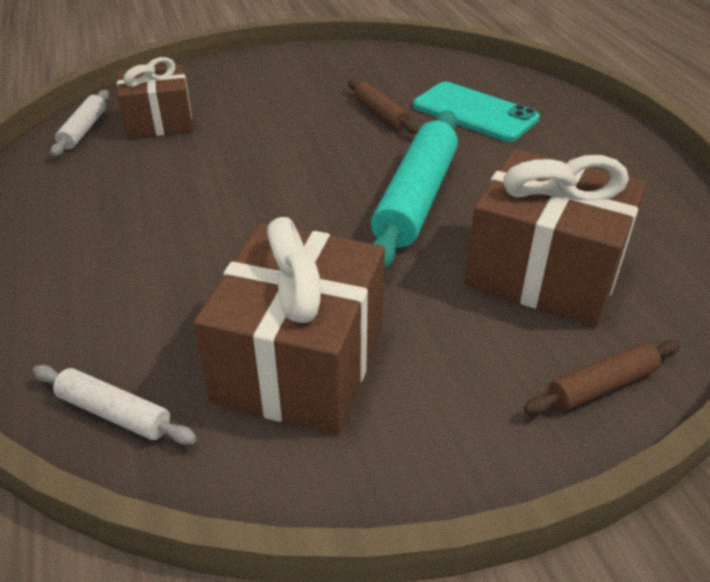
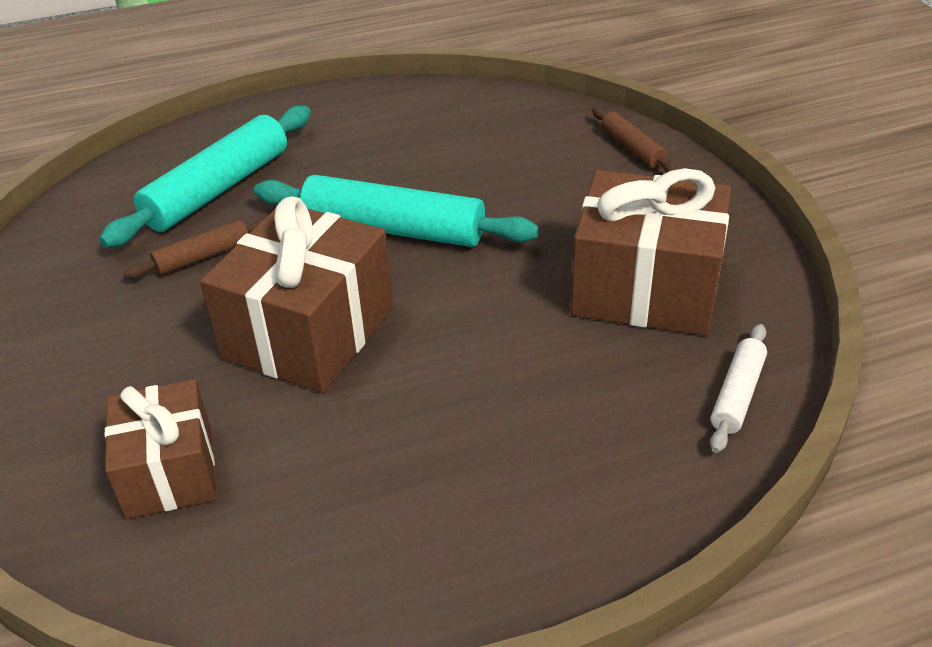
camera: 90 degrees left, 0 degrees up
white rolling pin [50,90,109,157] -> none
turquoise phone [413,82,540,142] -> turquoise rolling pin [99,106,311,248]
brown gift [464,149,647,327] -> brown gift moved to [200,196,393,393]

